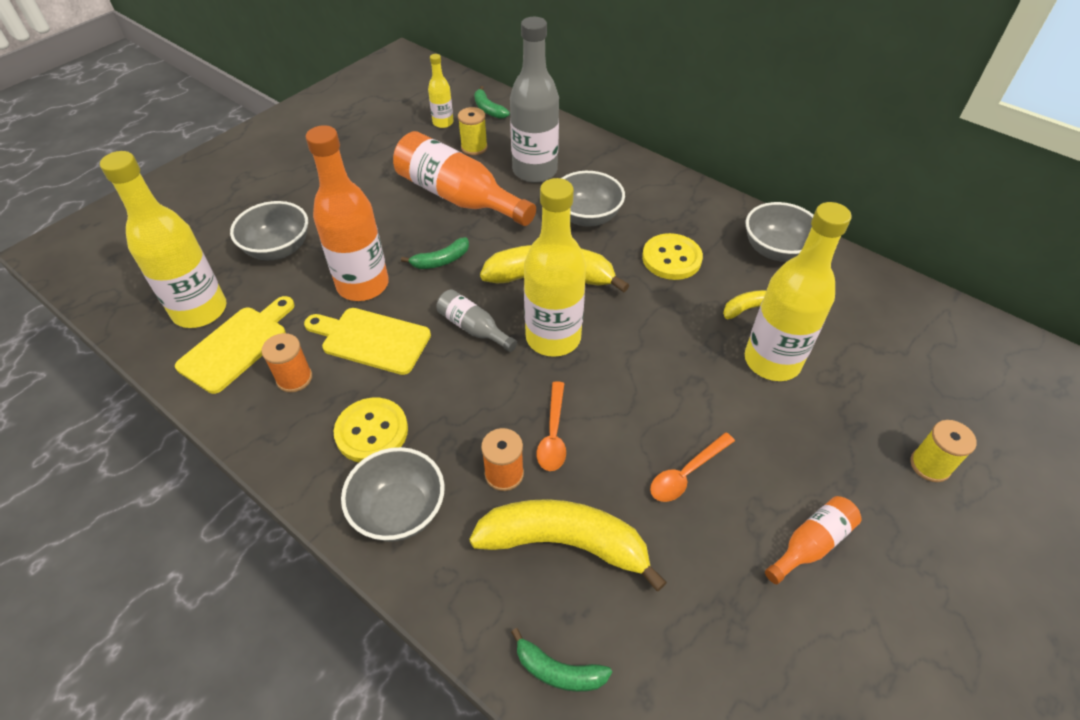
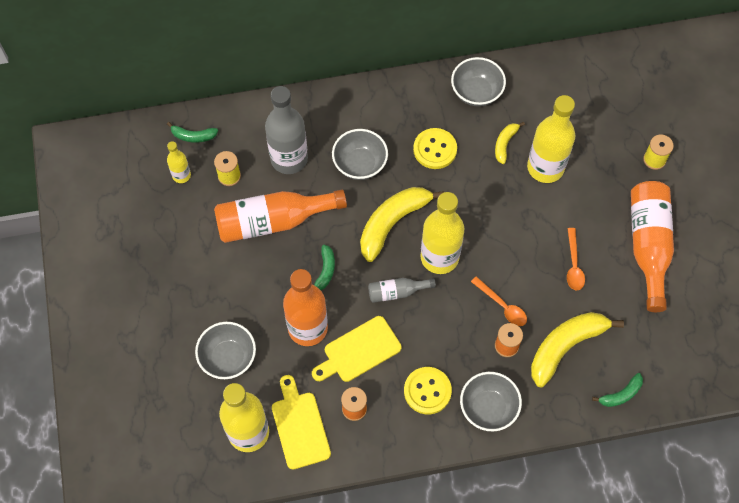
camera: 50 degrees left, 15 degrees up
orange bottle [765,496,861,584] -> orange bottle [631,181,674,312], size x2.00

